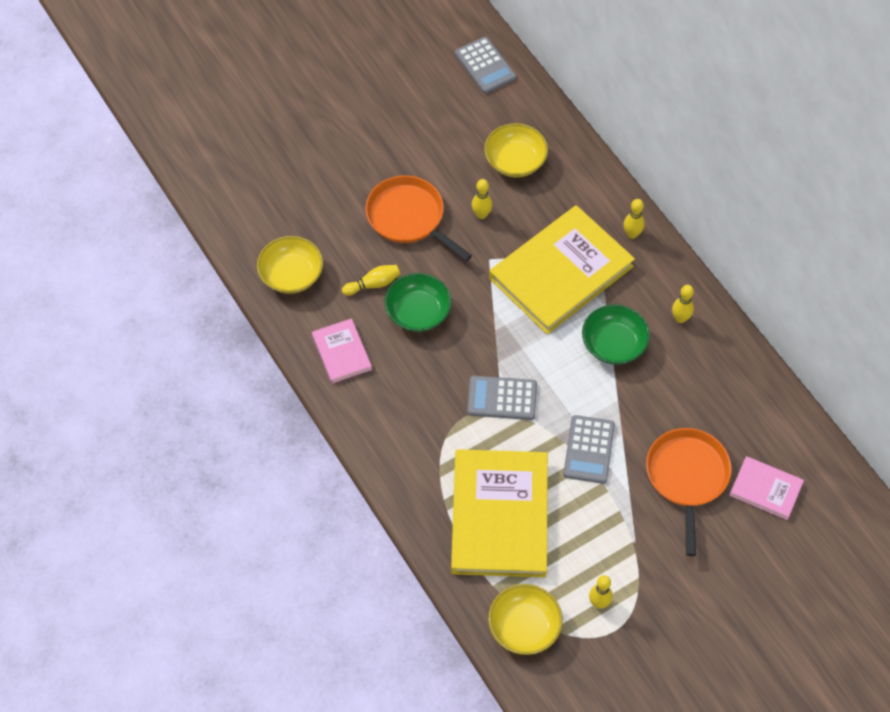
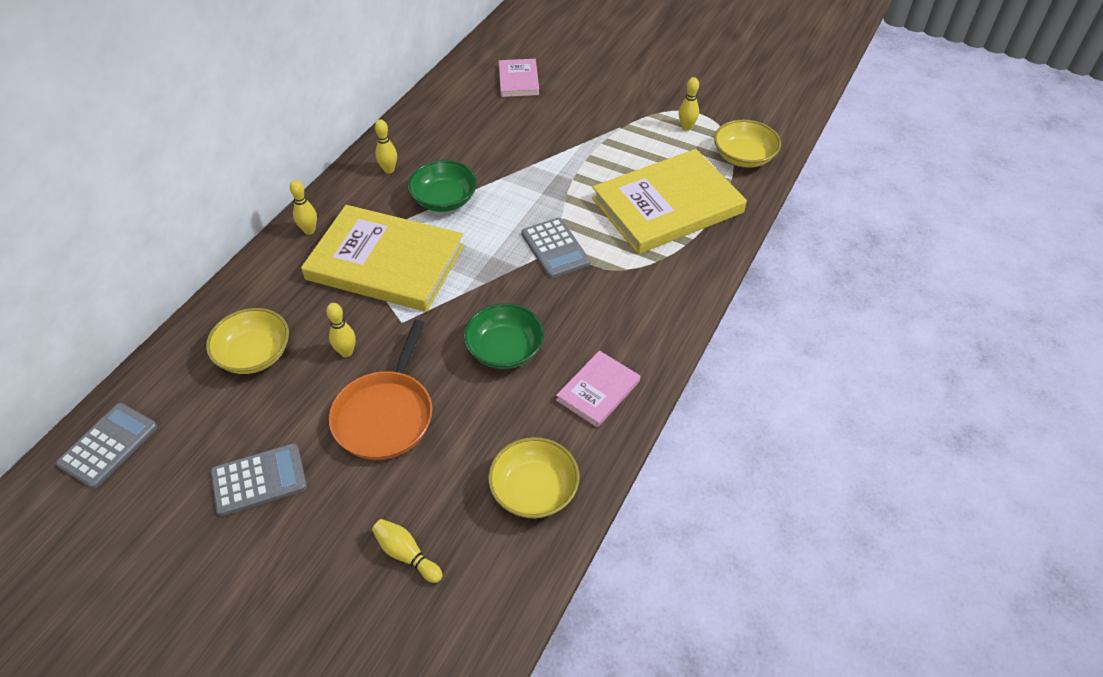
camera: 120 degrees left, 10 degrees down
yellow bowling pin [342,265,400,296] -> yellow bowling pin moved to [372,519,442,583]
grey calculator [563,415,615,484] -> grey calculator moved to [211,443,307,516]
orange pan [646,428,732,556] -> none

